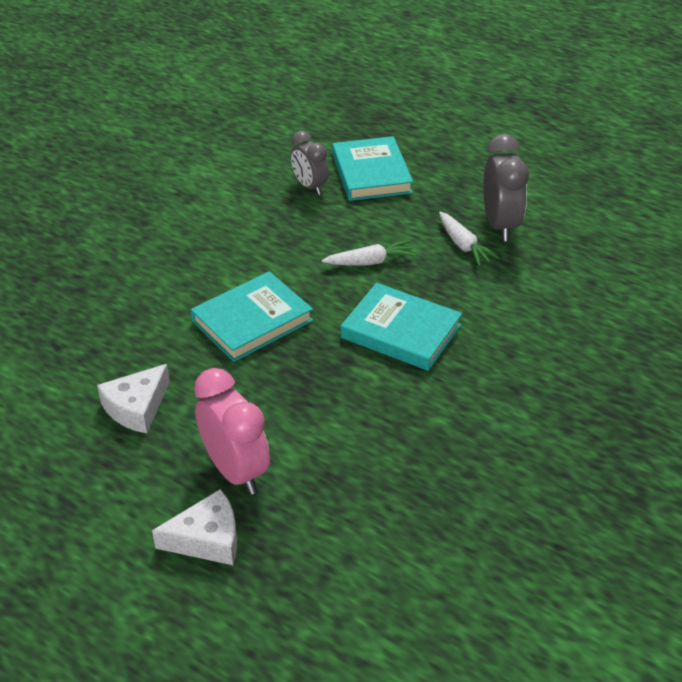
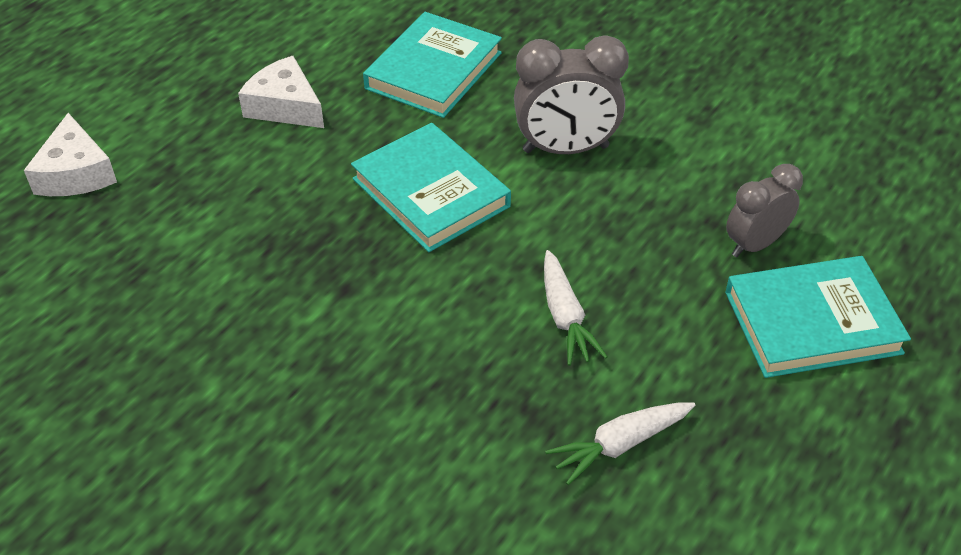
camera: 90 degrees right, 5 degrees up
pink clock [194,368,270,495] -> none
turquoise book [341,283,462,371] -> turquoise book moved to [363,12,502,118]
grey clock [483,134,529,241] -> grey clock moved to [514,36,629,154]

